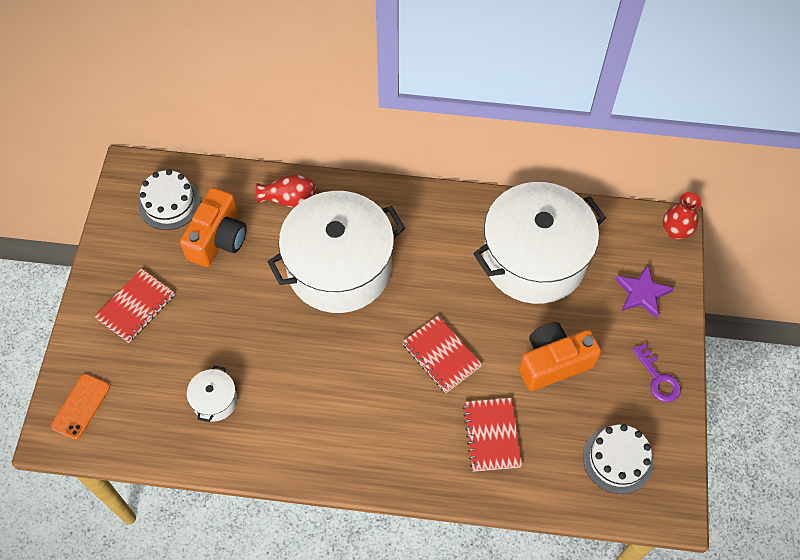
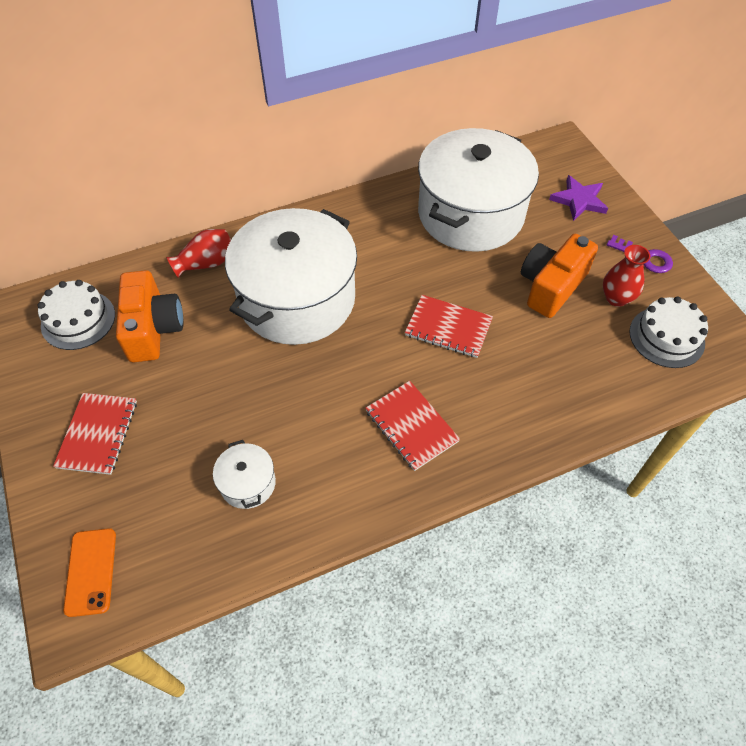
camera: 30 degrees left, 5 degrees down
red notebook [463,398,522,472] -> red notebook moved to [366,381,460,471]
red vase [663,192,701,240] -> red vase moved to [603,245,650,307]

